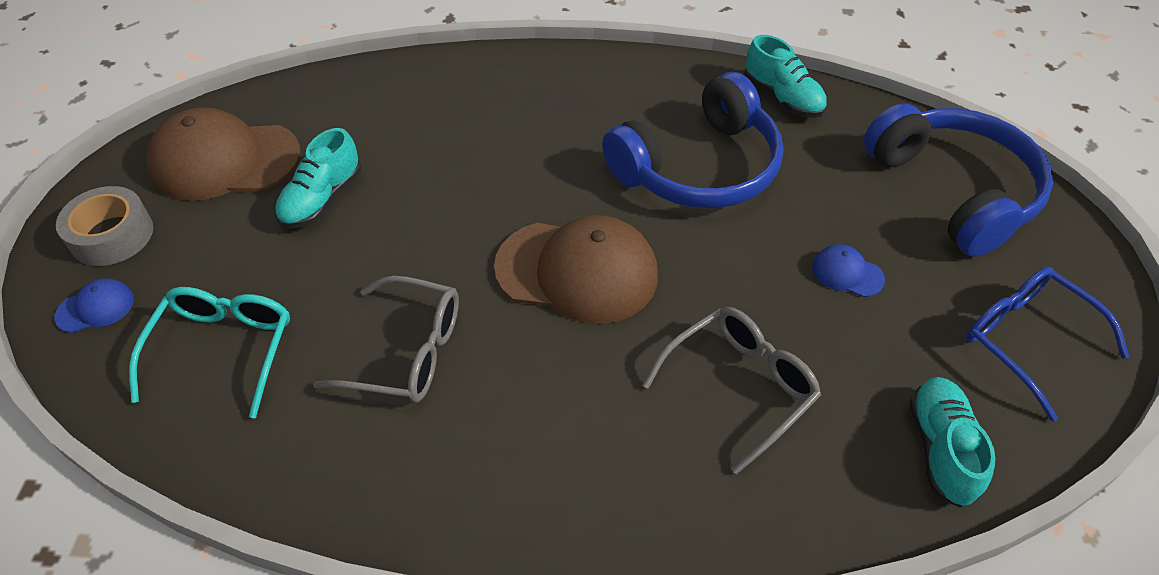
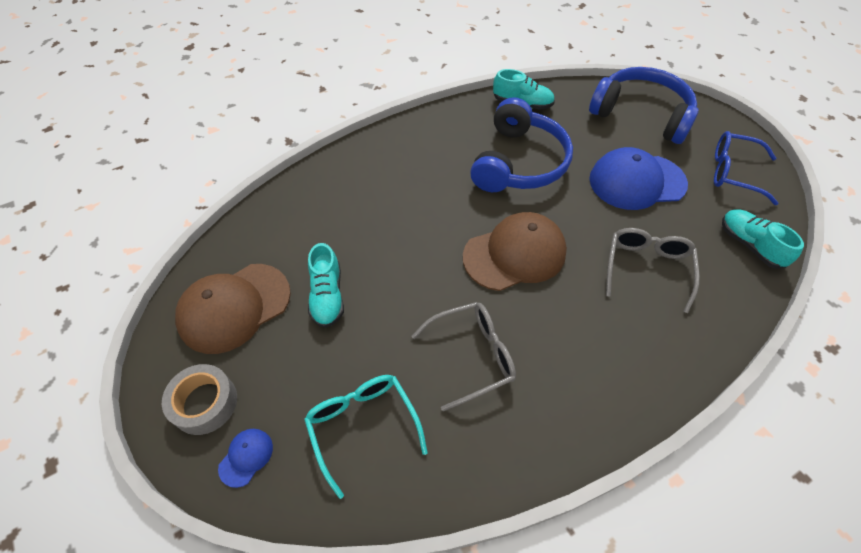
camera: 35 degrees left, 5 degrees up
blue cap [812,244,885,297] -> blue cap [589,147,688,210], size x2.29

